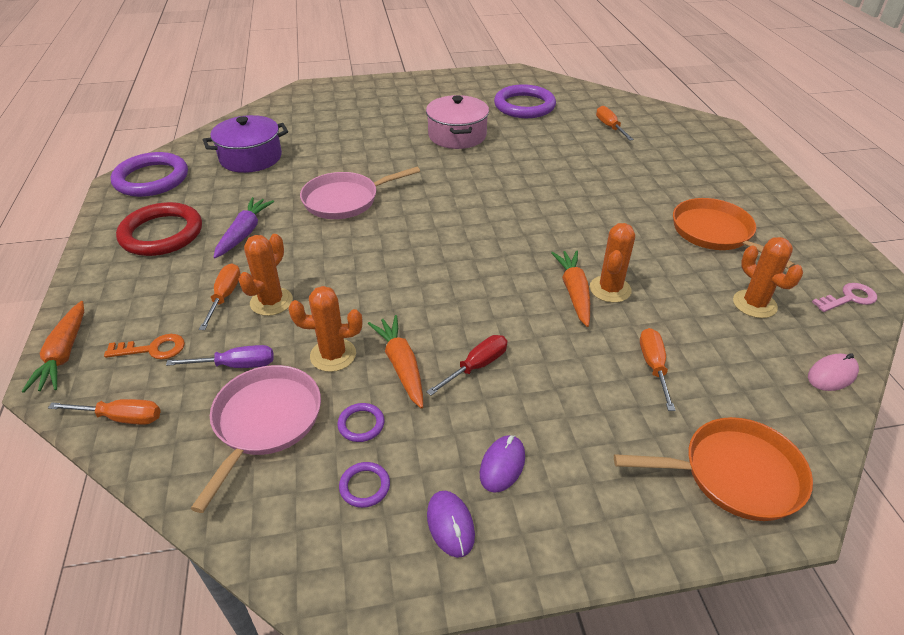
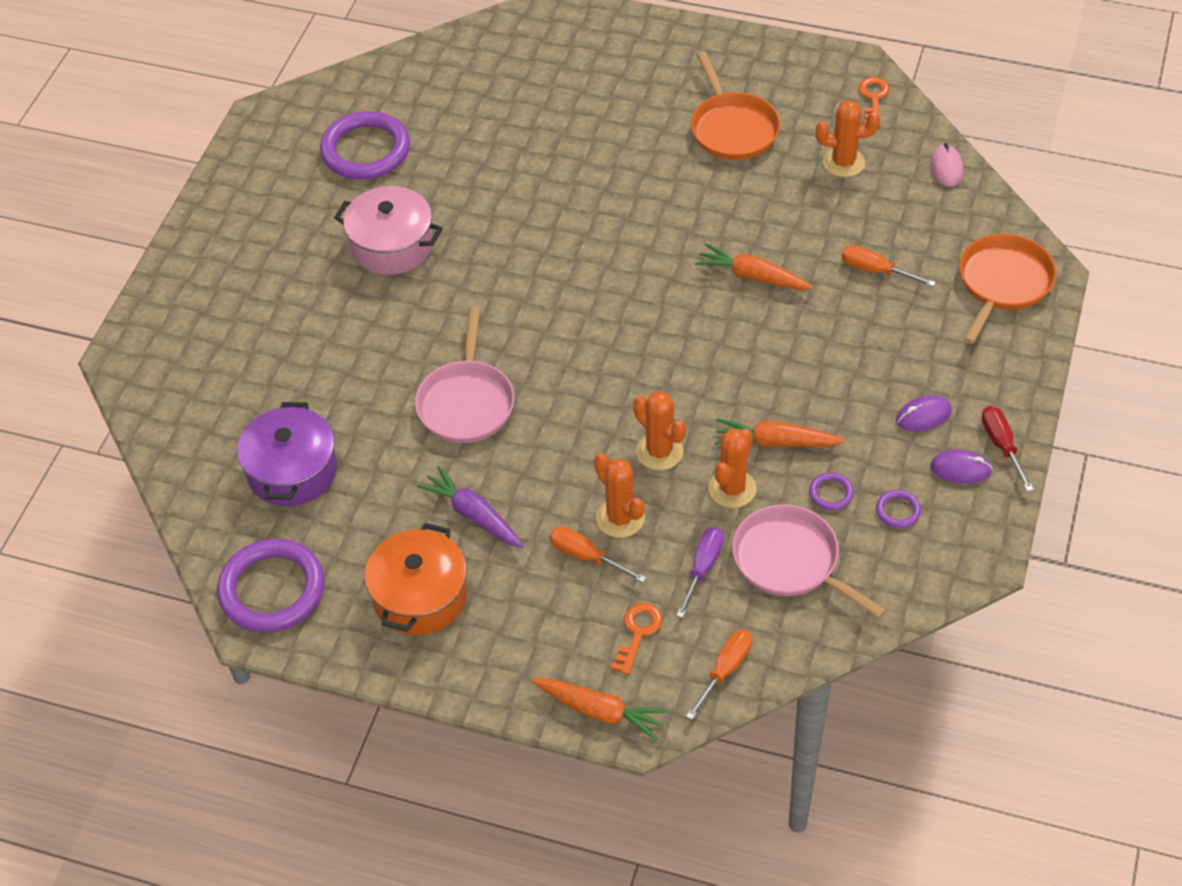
camera: 60 degrees left, 10 degrees up
red ring [116,202,202,256] -> orange pot [364,523,467,636]
red screwdriver [426,335,507,396] -> red screwdriver moved to [982,406,1034,492]
purple mouse [480,435,525,493] -> purple mouse turned 75 degrees counterclockwise [896,395,952,431]
orange cactus [590,223,635,303] -> orange cactus moved to [633,391,686,470]
orange screwdriver [596,106,634,141] -> none
orange pan [673,198,795,269] -> orange pan turned 105 degrees counterclockwise [691,51,780,160]
pink key [812,283,877,312] -> orange key [858,77,890,126]

